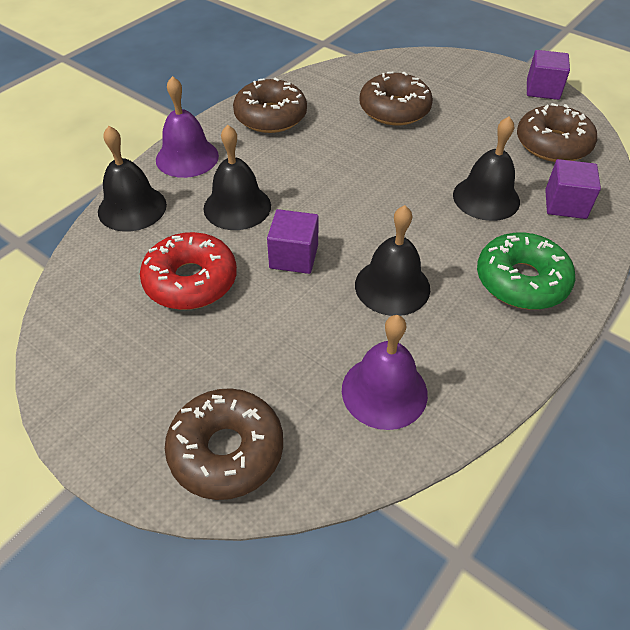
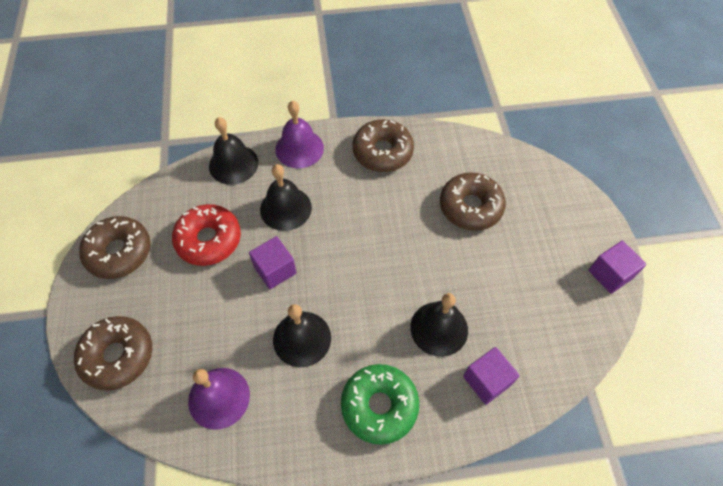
camera: 45 degrees right, 10 degrees up
brown donut [517,103,597,162] -> brown donut moved to [79,216,151,279]

